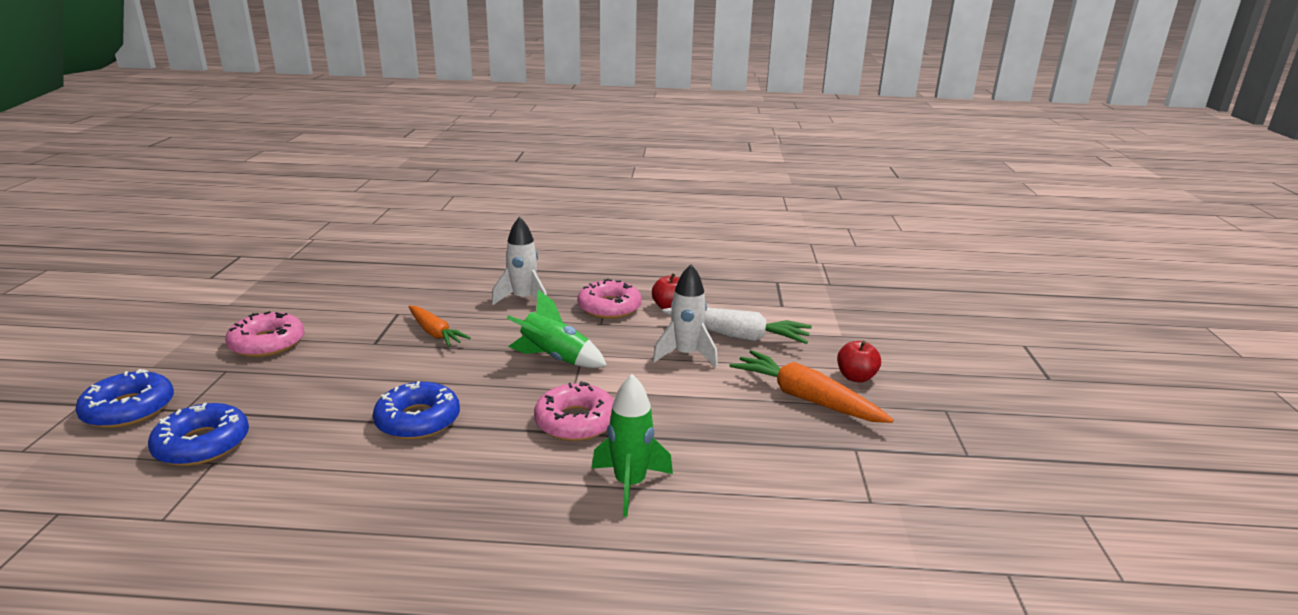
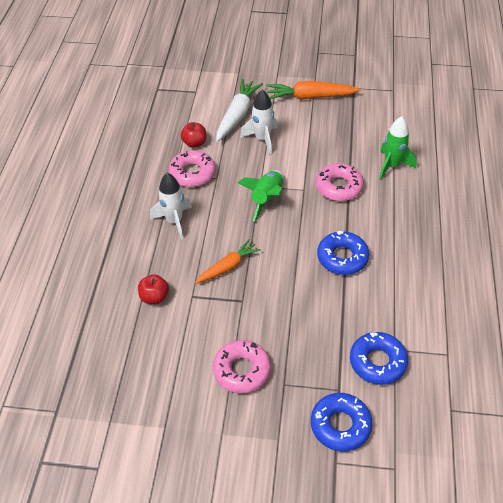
camera: 85 degrees left, 25 degrees up
orange carrot [730,350,894,423] -> orange carrot turned 45 degrees clockwise [266,81,361,100]
red apple [837,341,881,382] -> red apple moved to [138,274,169,304]

